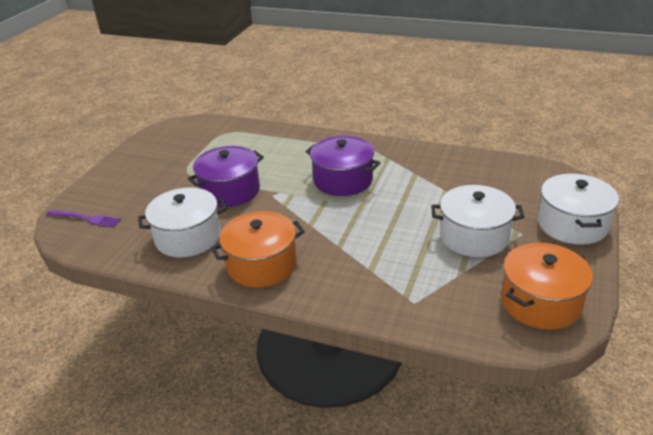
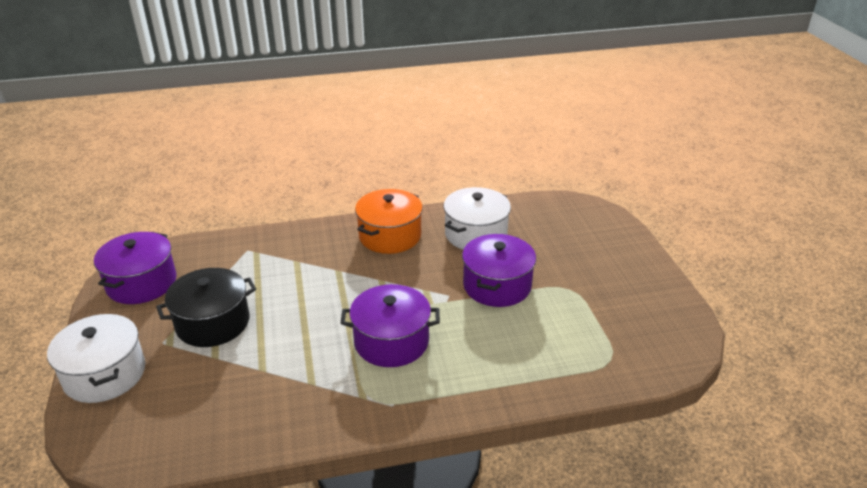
camera: 145 degrees right, 0 degrees up
purple fork [46,210,121,227] -> none
white pot [431,185,525,257] -> black pot [156,268,256,347]
orange pot [501,243,593,330] -> purple pot [94,232,177,304]

